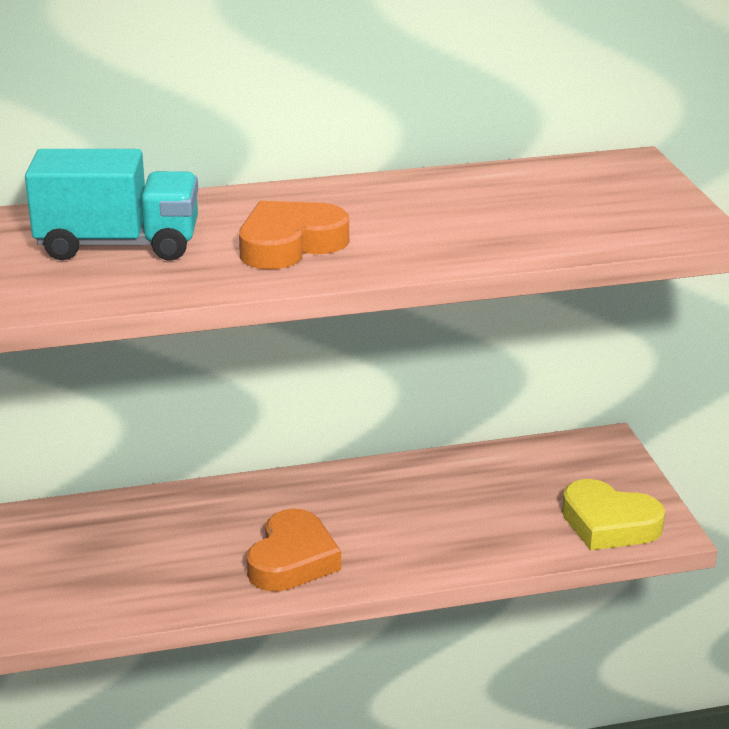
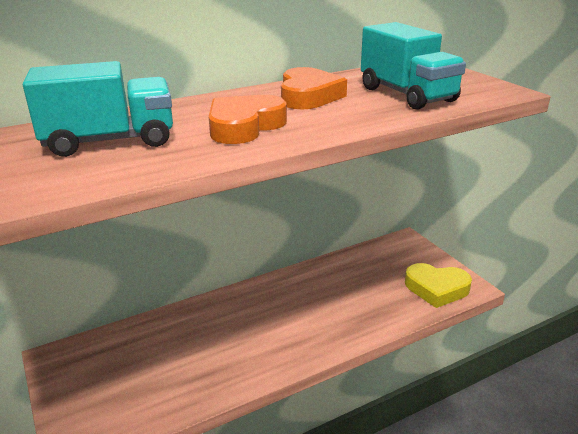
camera: 15 degrees left, 0 degrees up
orange heart [247,509,341,592] -> orange heart moved to [281,67,347,109]
none -> turquoise truck [361,22,466,110]

